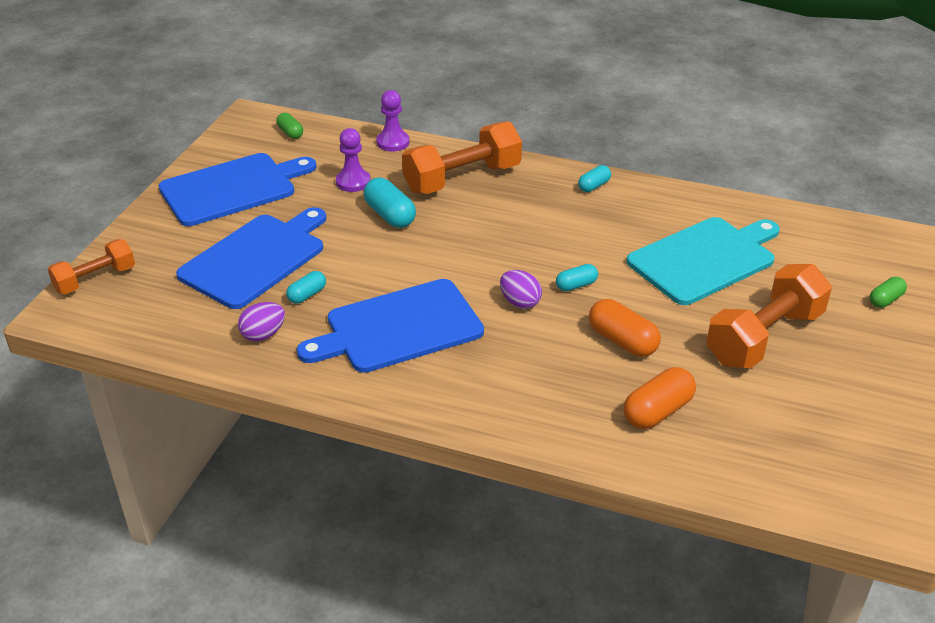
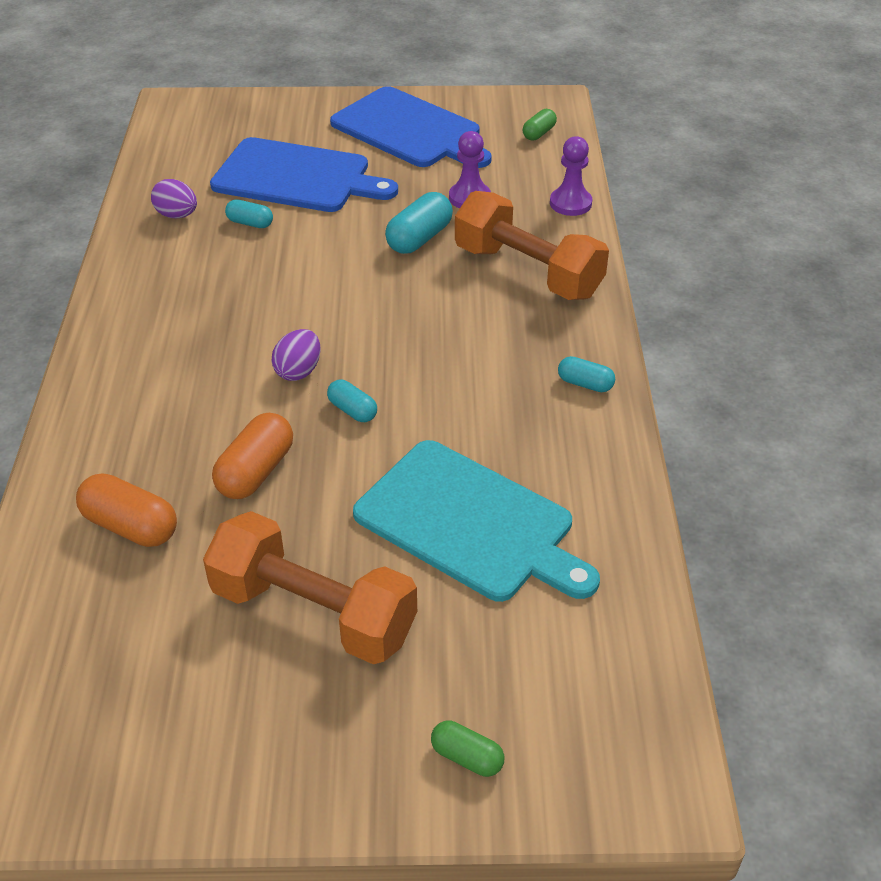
camera: 70 degrees right, 5 degrees up
orange dumbbell [47,239,135,294] -> none
blue cutting board [297,279,484,373] -> none

